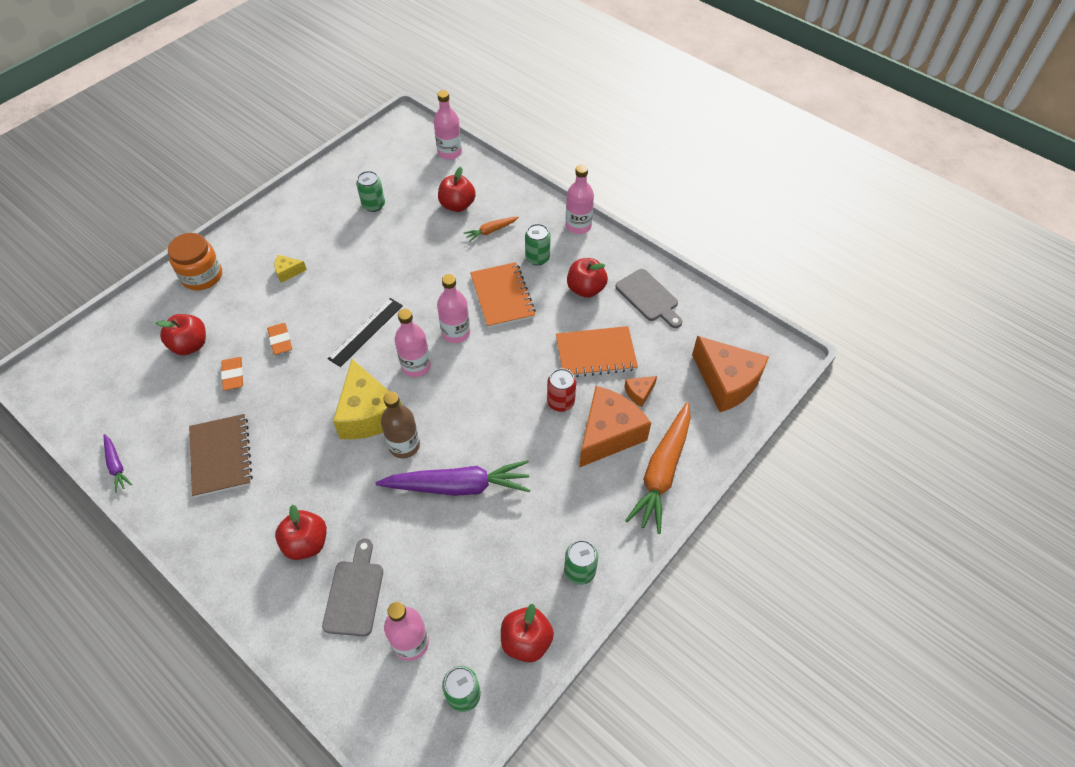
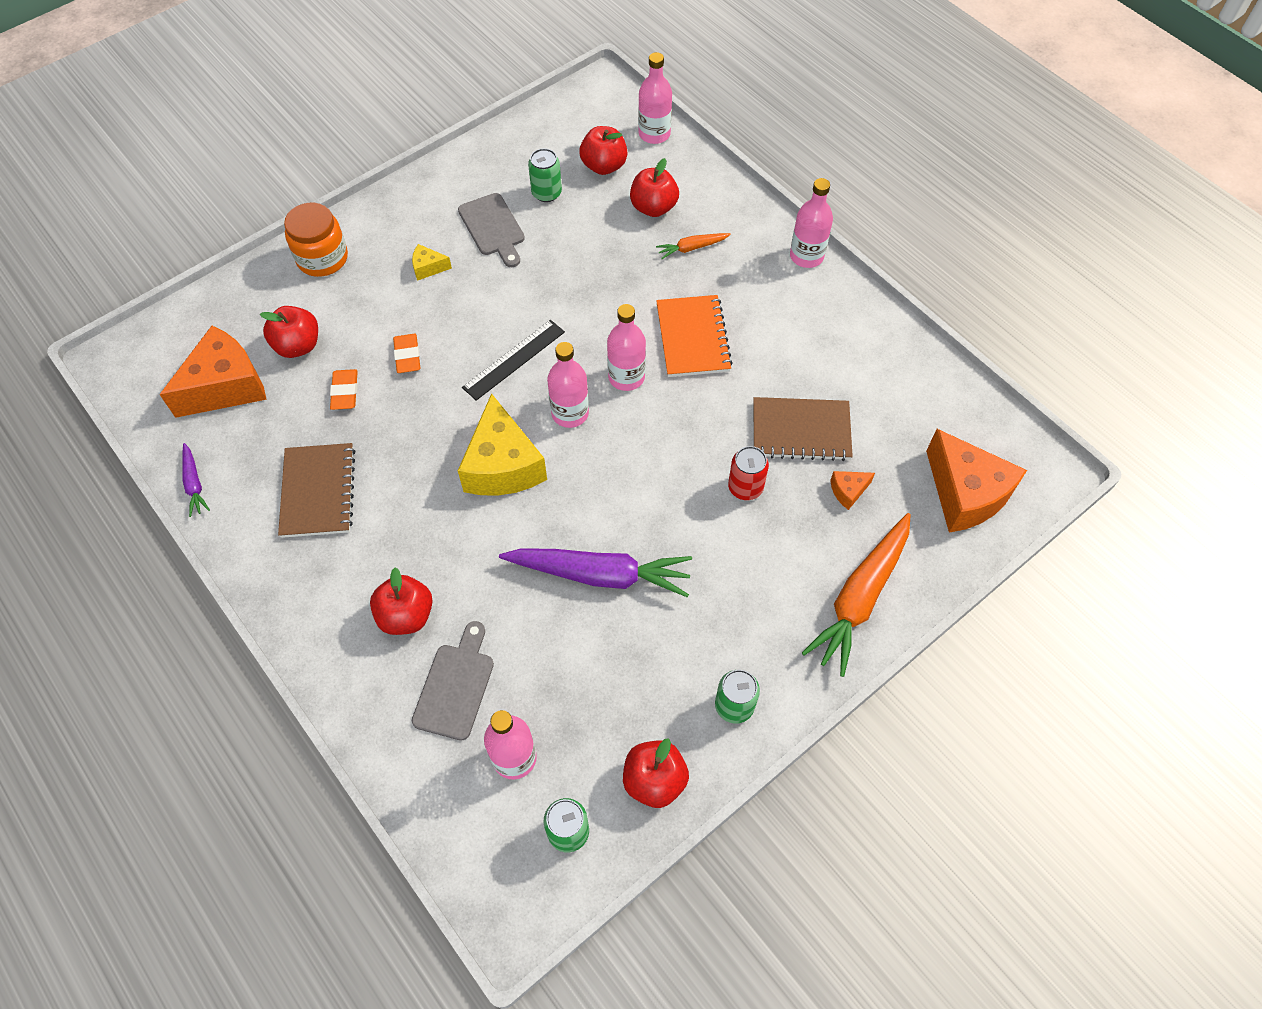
camera: 10 degrees right, 5 degrees up
brown bottle [381,392,420,458] -> none
green can [525,224,550,265] -> none
orange notebook [556,326,638,377] -> brown notebook [753,397,853,461]
red apple [567,258,608,298] -> red apple moved to [579,126,627,175]
orange cheese [579,386,651,468] -> orange cheese moved to [159,326,267,418]
grey cutting board [616,269,682,328] -> grey cutting board moved to [458,193,525,267]

